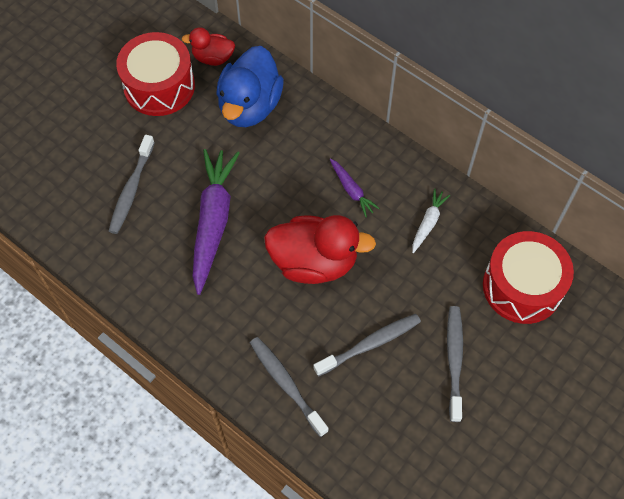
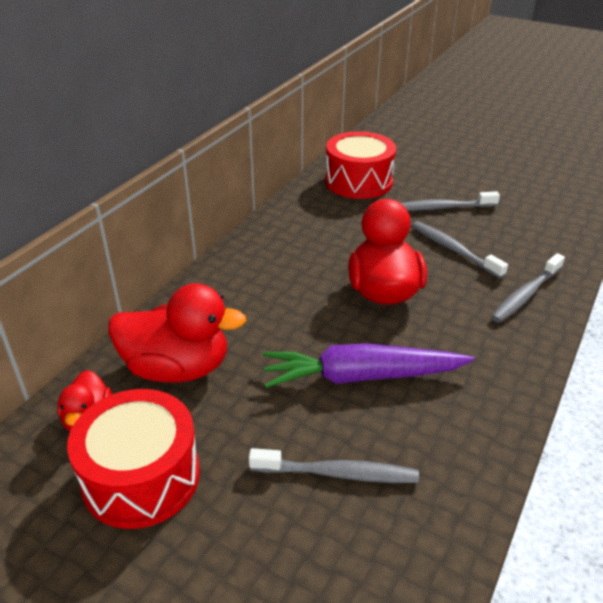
camera: 100 degrees left, 25 degrees down
blue duck [216,46,284,127] -> red duck [108,283,247,383]
purple carrot [330,158,380,217] -> none
white carrot [412,189,450,253] -> none

